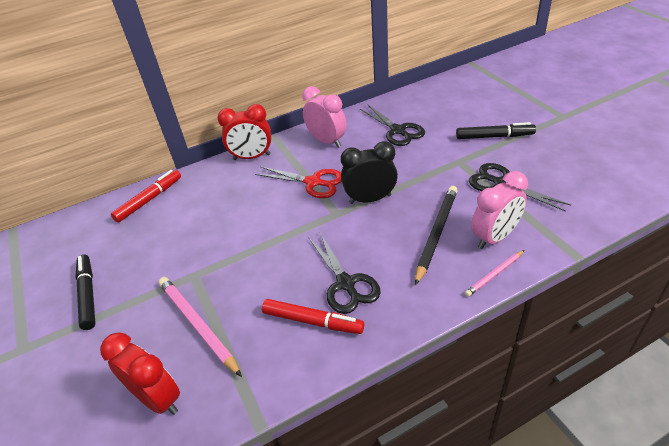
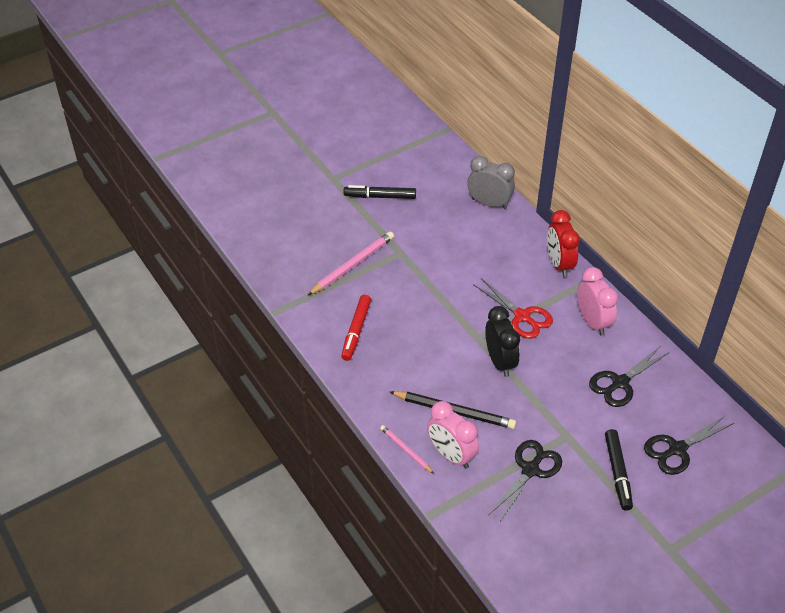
camera: 80 degrees right, 5 degrees up
black marker [75,254,96,330] -> black marker turned 150 degrees counterclockwise [343,185,416,199]
red clock [100,332,180,415] -> none
red marker [111,170,181,223] -> grey clock [467,156,515,209]
red scissors [255,167,342,198] -> red scissors turned 60 degrees counterclockwise [474,278,553,339]
pink clock [302,86,347,148] -> pink clock turned 60 degrees counterclockwise [577,267,618,336]
black scissors [308,233,381,314] -> black scissors moved to [644,415,734,475]

